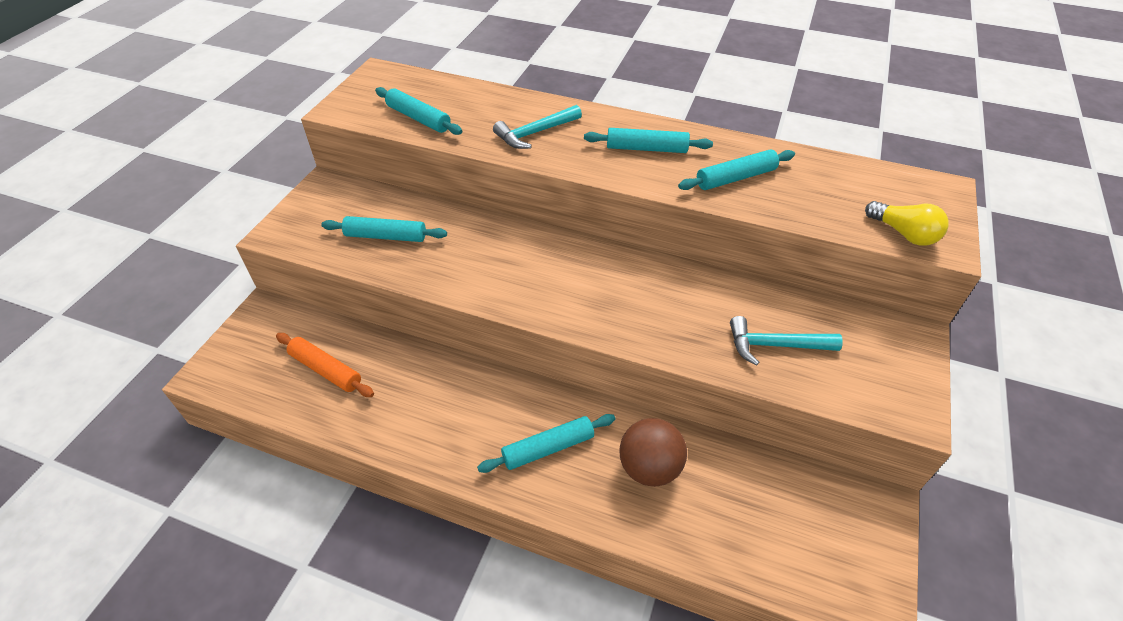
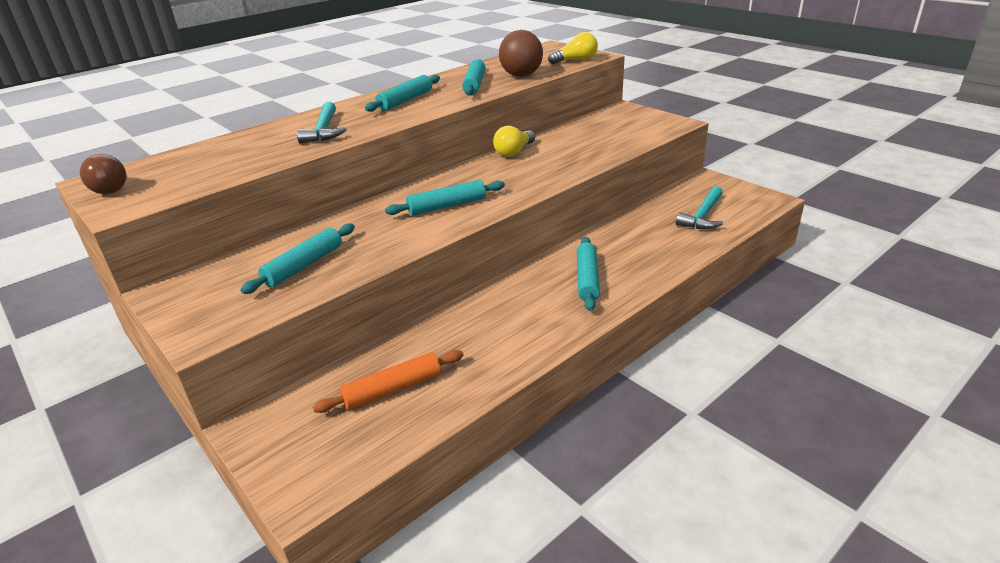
camera: 60 degrees left, 15 degrees down
turquoise rolling pin [375,87,462,135] -> turquoise rolling pin moved to [385,180,505,215]
brown ball [619,418,687,487] -> brown ball moved to [499,30,543,77]
turquoise hammer [730,316,843,366] -> turquoise hammer moved to [676,186,723,229]
none -> brown light bulb [80,154,127,194]
none -> yellow light bulb [493,126,535,157]

